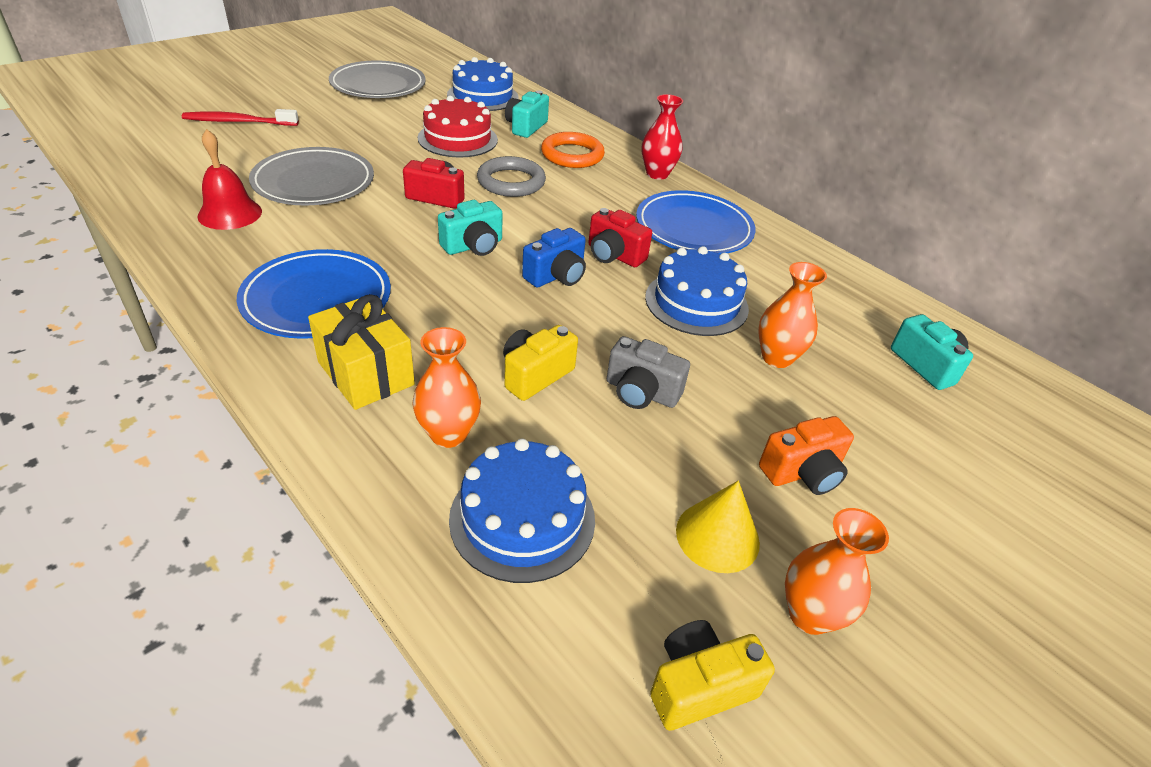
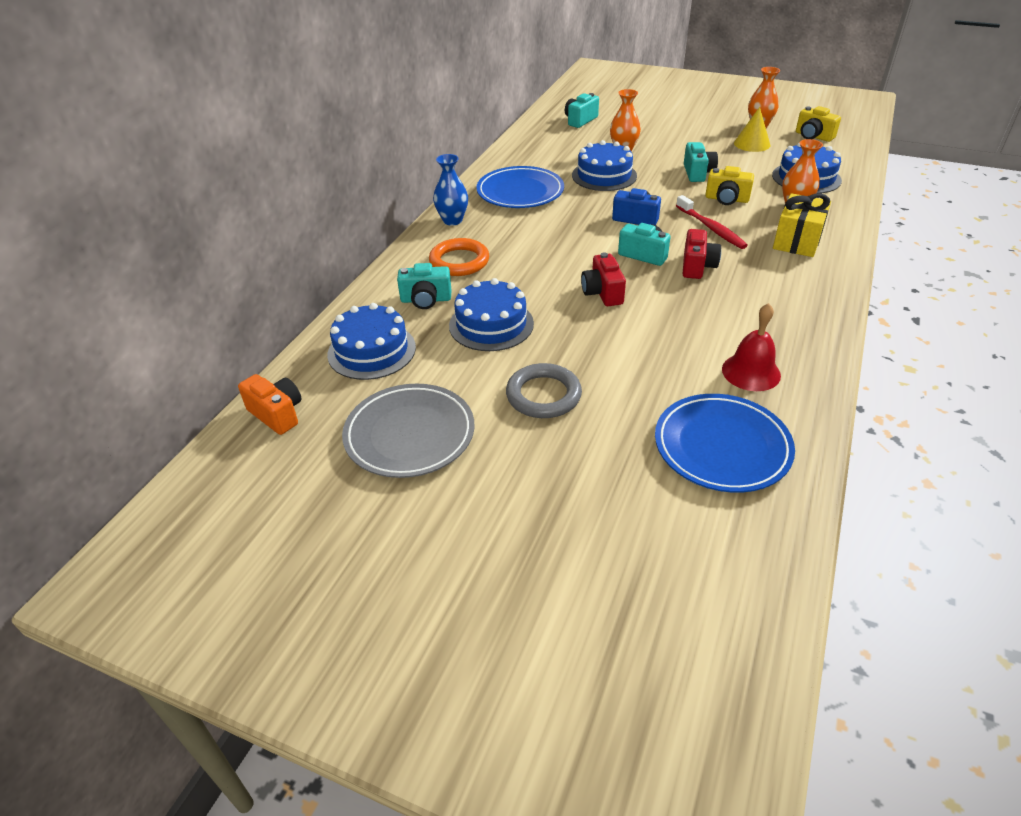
camera: 110 degrees left, 0 degrees up
red toothbrush [182,109,299,126] -> red toothbrush moved to [676,195,748,249]
blue plate [237,249,391,339] -> blue plate moved to [655,394,795,493]
grey plate [249,147,374,206] -> none
red cake [418,96,498,158] -> blue cake [449,278,534,351]
grey ring [477,156,546,197] -> grey ring moved to [506,363,582,418]
red camera [588,208,652,267] -> red camera moved to [683,229,721,279]
grey camera [607,336,690,409] -> turquoise camera [684,142,718,182]
red vase [641,94,683,180] -> blue vase [433,154,468,226]
orange camera [759,416,854,495] -> orange camera moved to [238,374,302,435]

